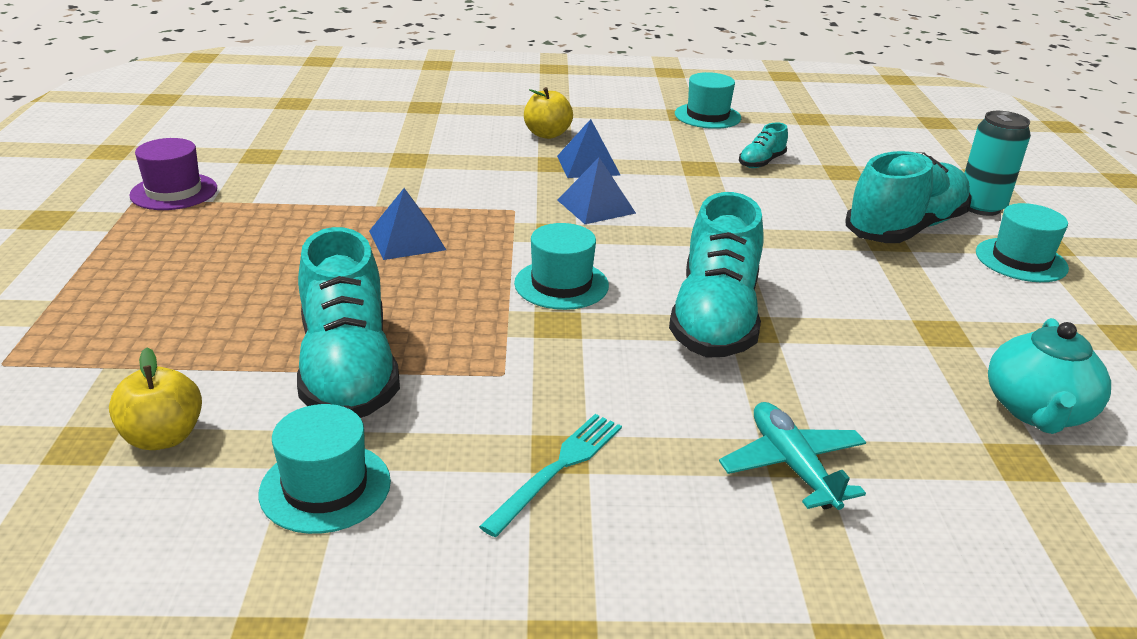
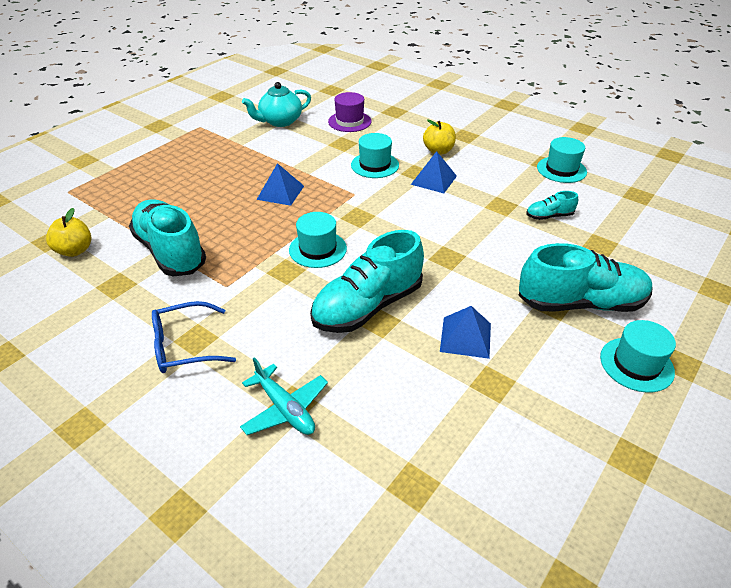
camera: 40 degrees right, 10 degrees up
purple hat [129,138,217,210] -> purple hat moved to [328,92,372,132]
turquoise hat [258,404,391,534] -> turquoise hat moved to [351,133,399,178]
turquoise shoe [297,227,400,418] -> turquoise shoe turned 120 degrees clockwise [129,199,206,276]
turquoise fork [479,414,622,537] -> blue glasses [152,301,236,373]
blue pyramid [557,157,636,224] -> blue pyramid moved to [440,306,491,359]
turquoise plane [719,402,866,510] -> turquoise plane turned 120 degrees clockwise [240,357,328,435]
turquoise can [964,111,1031,216] -> none
turquoise teapot [988,318,1111,434] -> turquoise teapot moved to [242,82,311,127]

